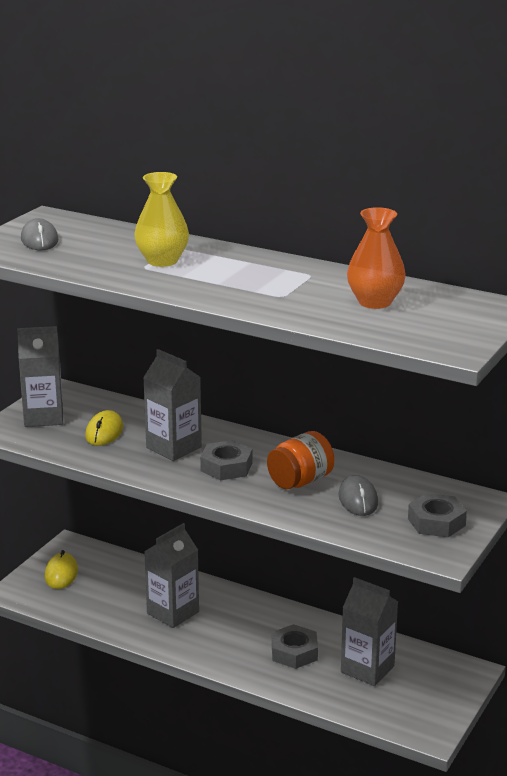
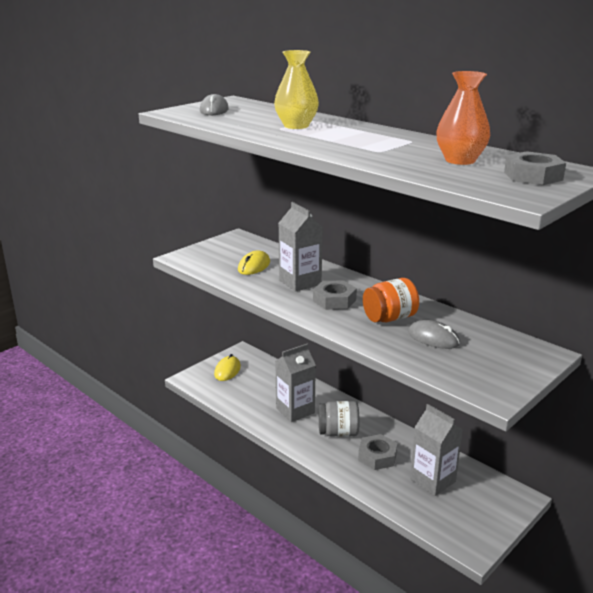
camera: 15 degrees right, 0 degrees up
grey carton [17,326,63,427] -> none
grey mouse [339,475,378,516] -> grey mouse turned 60 degrees counterclockwise [408,320,460,349]
grey nut [408,493,467,537] -> grey nut moved to [504,151,566,185]
none -> grey jar [319,401,360,437]

